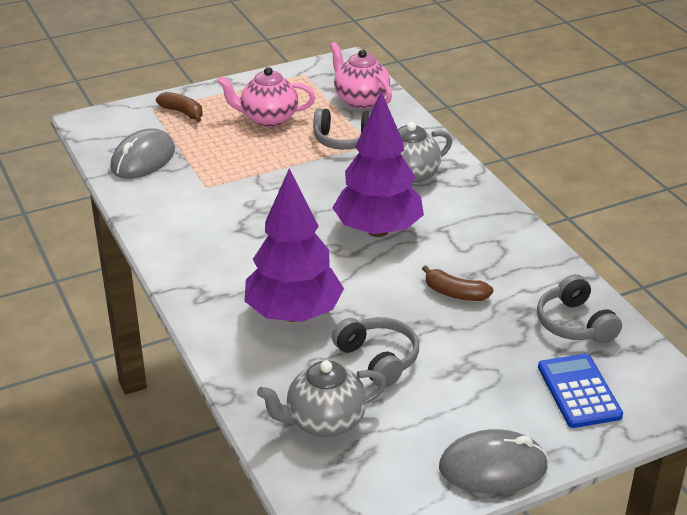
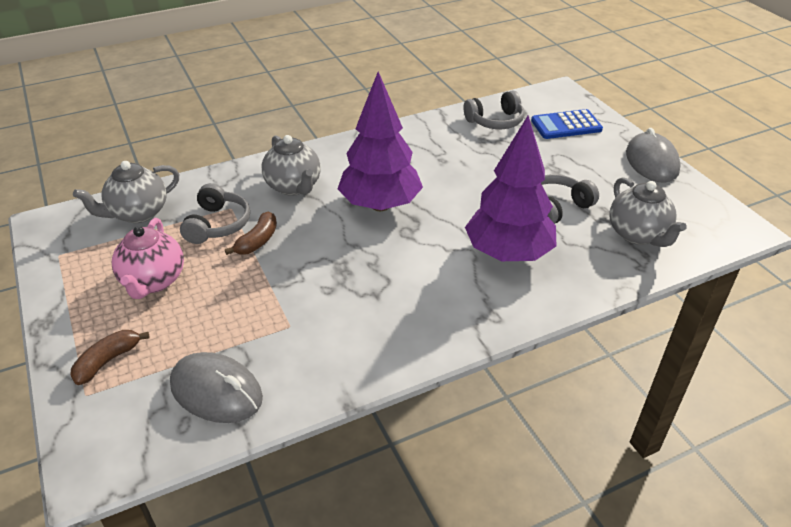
camera: 90 degrees left, 5 degrees up
pink teapot [330,42,392,109] -> grey teapot [73,161,179,223]
brown banana [422,265,493,301] -> brown banana moved to [225,211,277,255]

